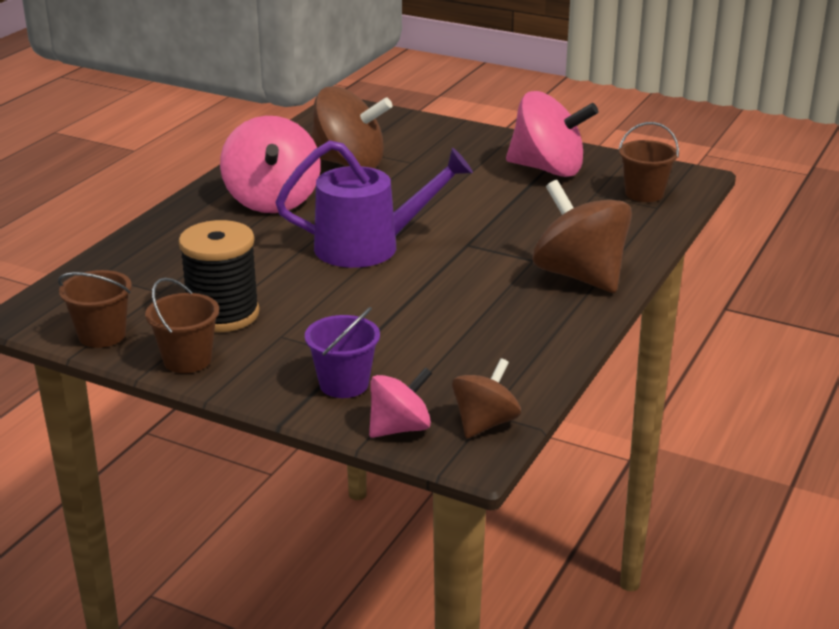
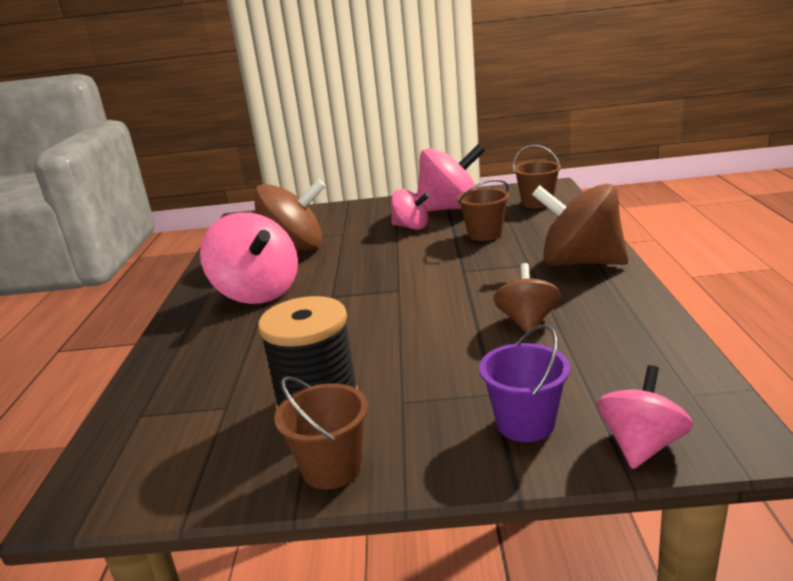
camera: 25 degrees left, 5 degrees down
brown bucket [58,270,132,348] -> brown bucket moved to [457,179,509,241]
purple watering can [275,140,473,268] -> none
brown spinning top [452,358,521,438] -> brown spinning top moved to [493,263,561,335]
none -> pink spinning top [391,189,430,230]

